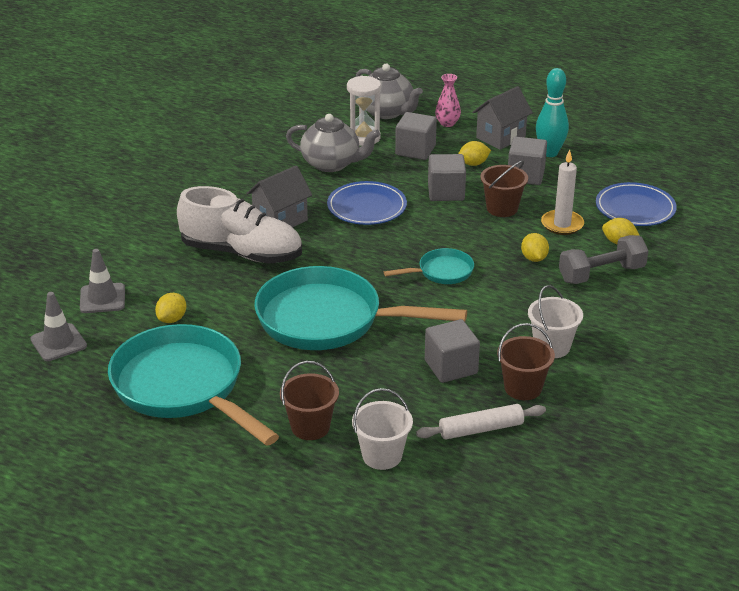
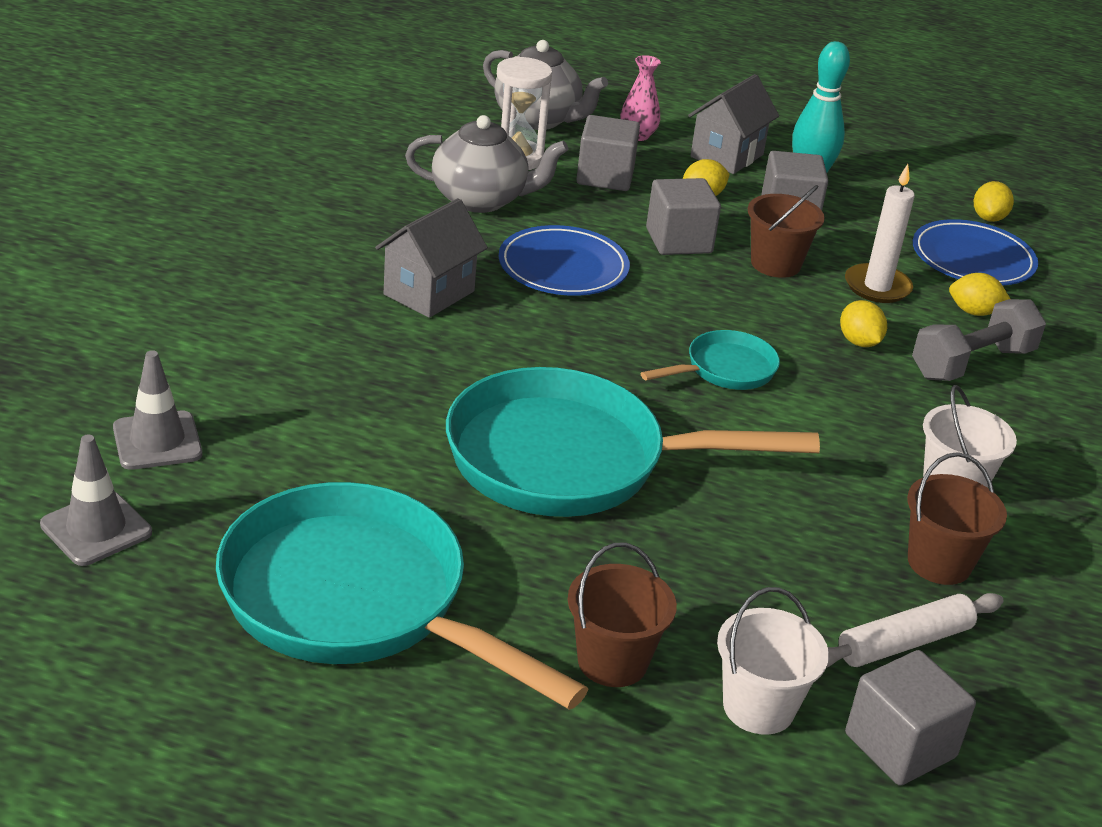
camera: 15 degrees left, 0 degrees up
yellow lemon [155,293,187,323] -> yellow lemon moved to [974,181,1014,222]
white shoe [177,186,302,263] -> none
grey cube [425,319,480,383] -> grey cube moved to [845,650,976,786]

